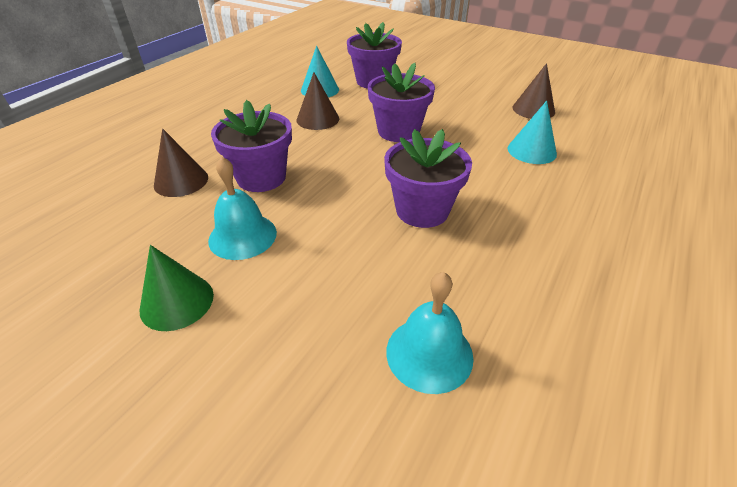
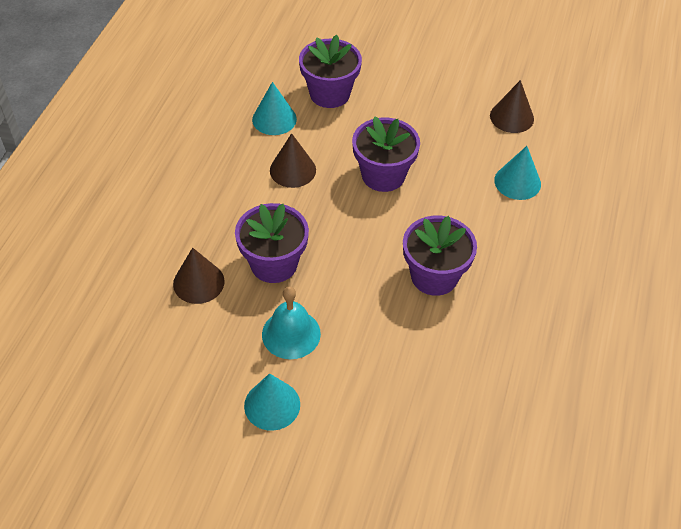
camera: 15 degrees left, 10 degrees up
green cone [140,245,214,331] -> turquoise cone [244,373,300,431]
turquoise bell [386,272,473,394] -> none

